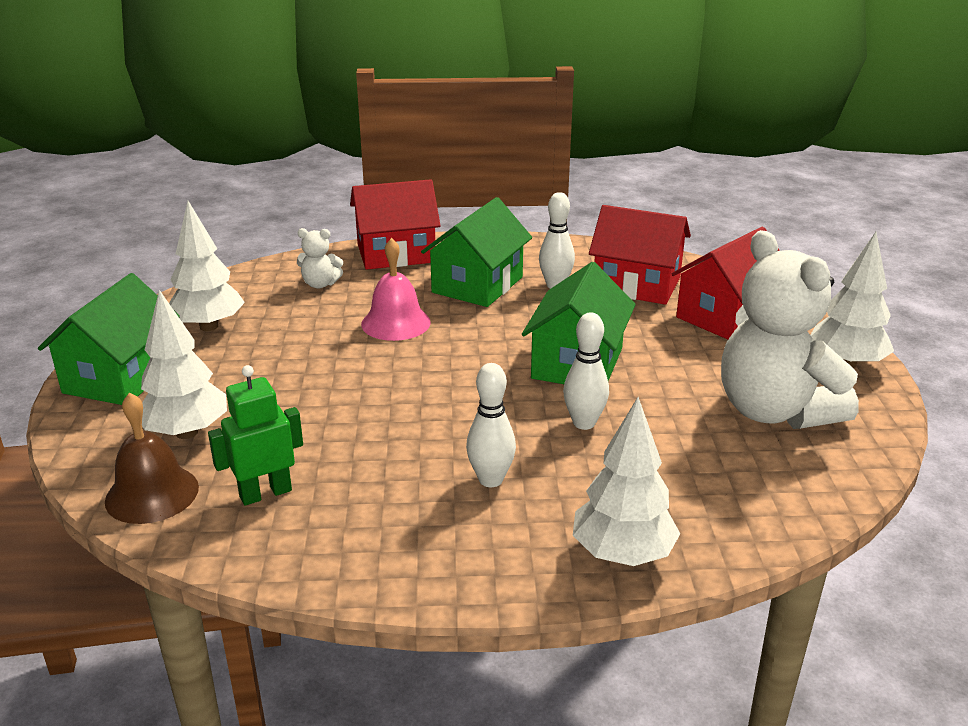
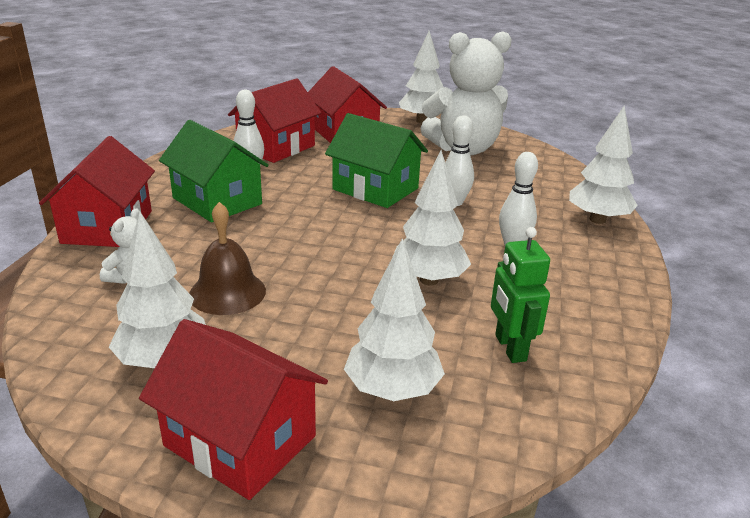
camera: 75 degrees left, 0 degrees up
green house [38,273,180,405] -> red house [139,319,328,500]
brown bell [105,392,199,524] -> brown bell moved to [189,202,266,315]
pink bell [361,238,431,341] -> none
none -> white tree [394,150,471,286]

